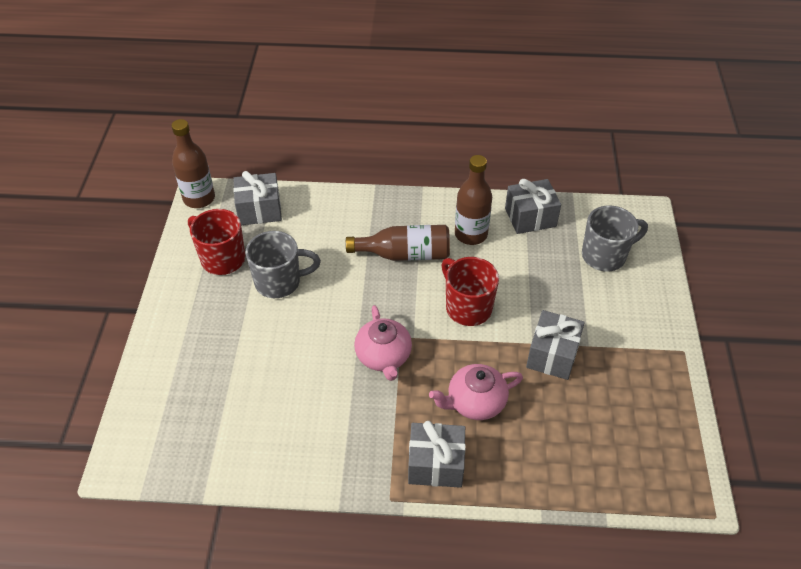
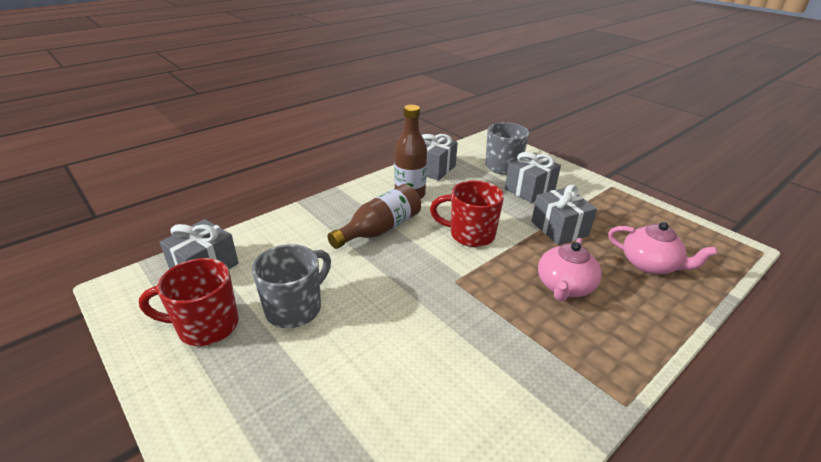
camera: 45 degrees left, 15 degrees down
brown bottle [171,119,215,208] -> none
pink teapot [354,305,412,381] -> pink teapot moved to [608,222,718,274]
grey gift [408,421,466,488] -> grey gift moved to [505,152,561,203]

